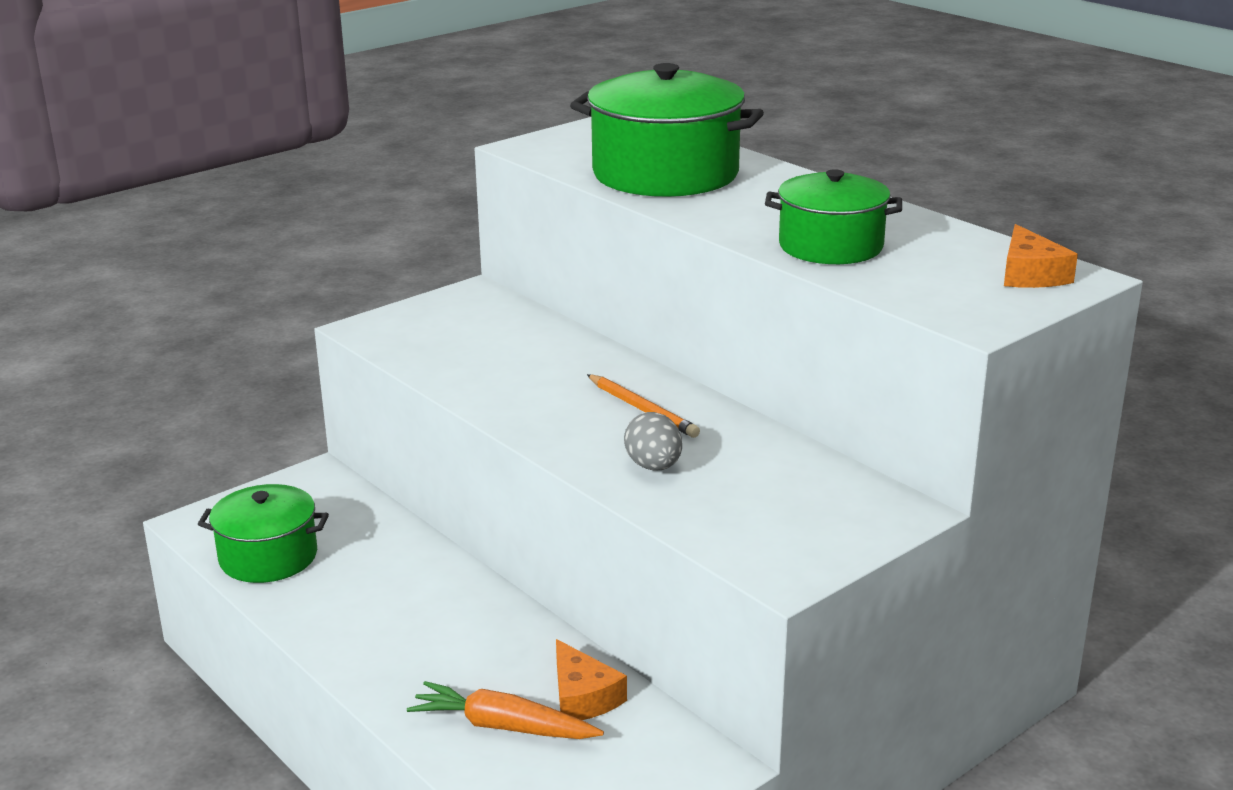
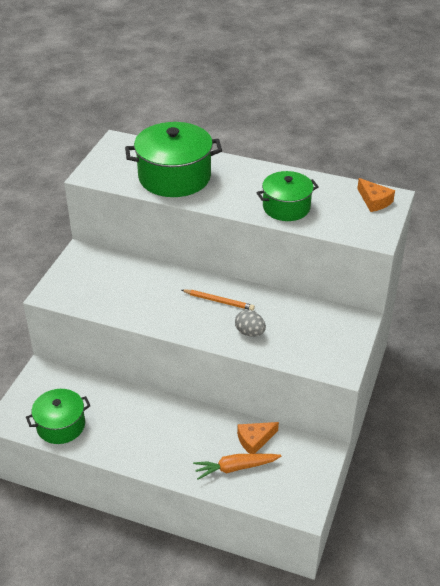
camera: 30 degrees left, 15 degrees up
orange cheese [556,639,627,720] -> orange cheese turned 120 degrees clockwise [237,422,279,454]

